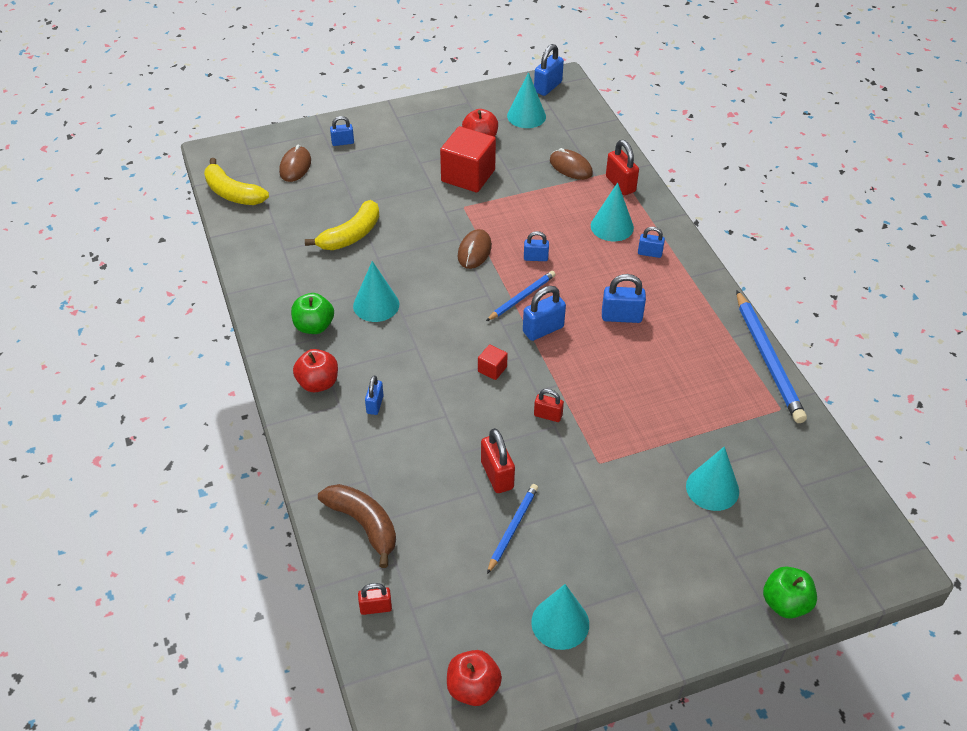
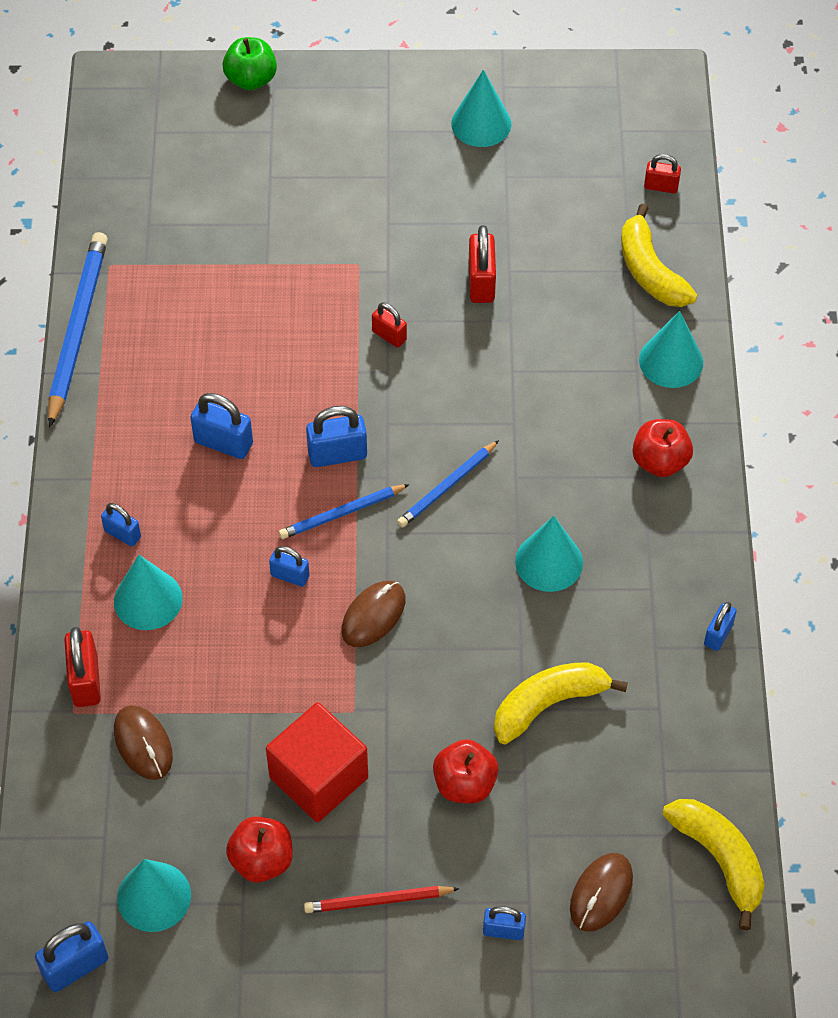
camera: 160 degrees left, 10 degrees up
green apple [291,293,334,334] -> none
brown banana [318,484,396,568] -> yellow banana [621,204,697,307]
blue padlock [365,375,384,415] -> blue padlock moved to [704,602,736,651]
red apple [447,650,502,706] -> red apple moved to [433,739,499,804]
red cube [478,344,508,380] -> none
blue pencil [487,484,538,574] -> blue pencil moved to [397,440,499,527]
turquoise cone [686,447,739,511] -> turquoise cone moved to [639,311,703,388]
none -> red pencil [304,886,460,913]

